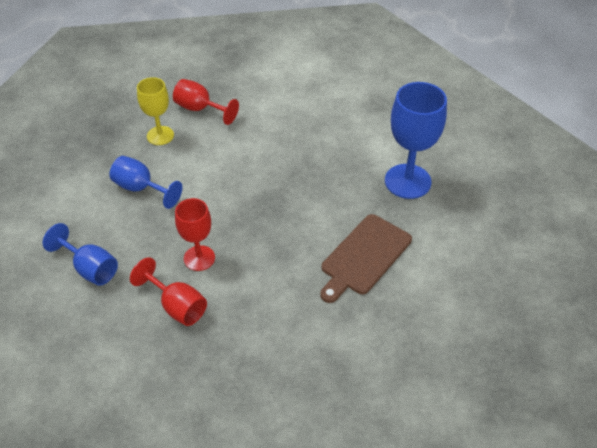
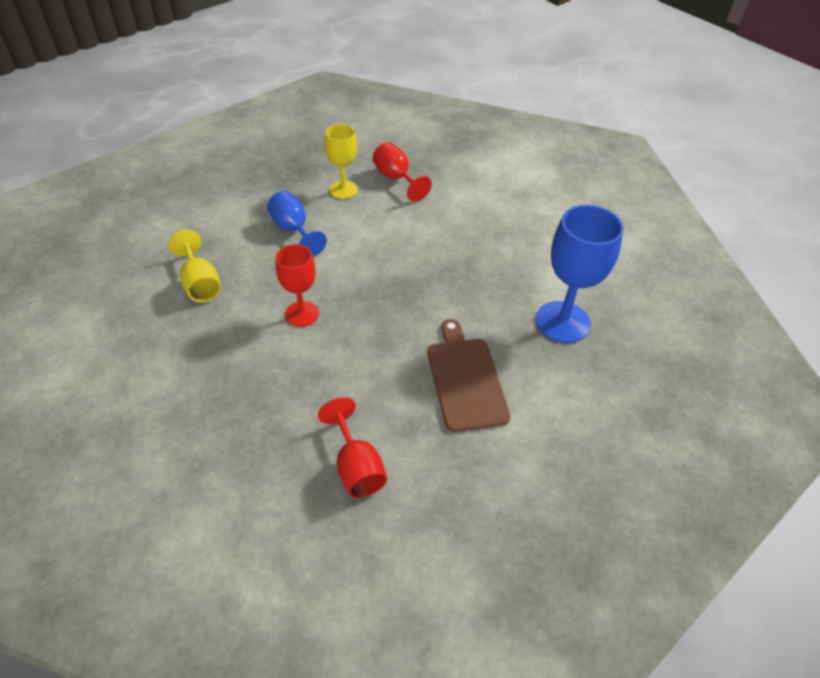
camera: 25 degrees right, 0 degrees up
blue goblet [42,223,118,286] -> yellow goblet [169,230,221,302]
red goblet [130,257,207,326] -> red goblet moved to [318,397,387,498]
brown cutting board [320,214,412,303] -> brown cutting board turned 105 degrees clockwise [427,319,511,432]

